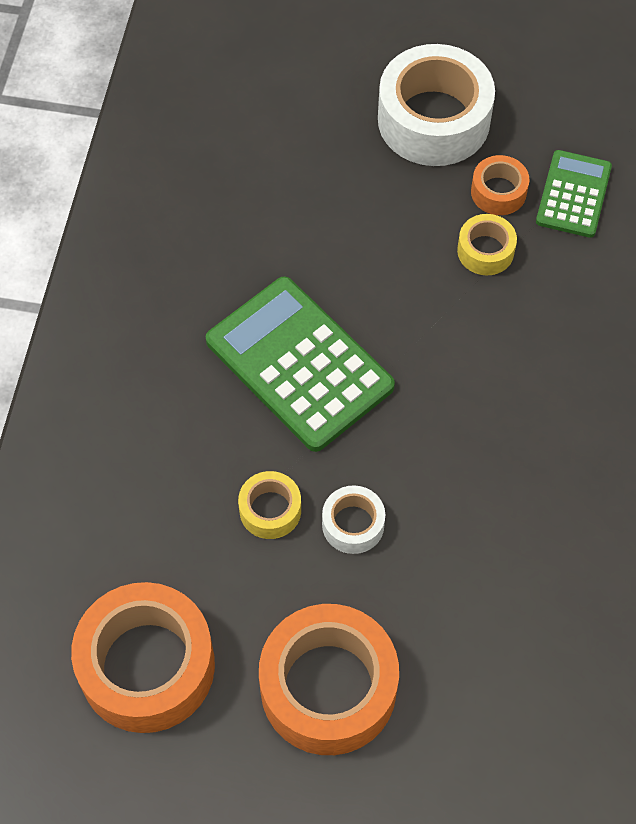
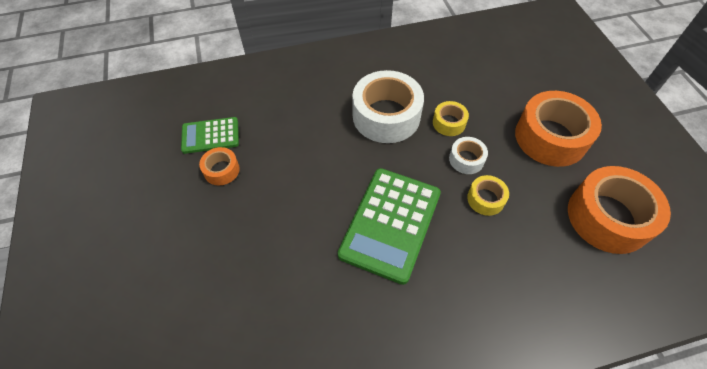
camera: 115 degrees left, 5 degrees down
white tape [378,44,495,166] -> white tape moved to [352,70,424,143]
yellow tape [457,214,517,275] -> yellow tape moved to [433,101,469,136]

